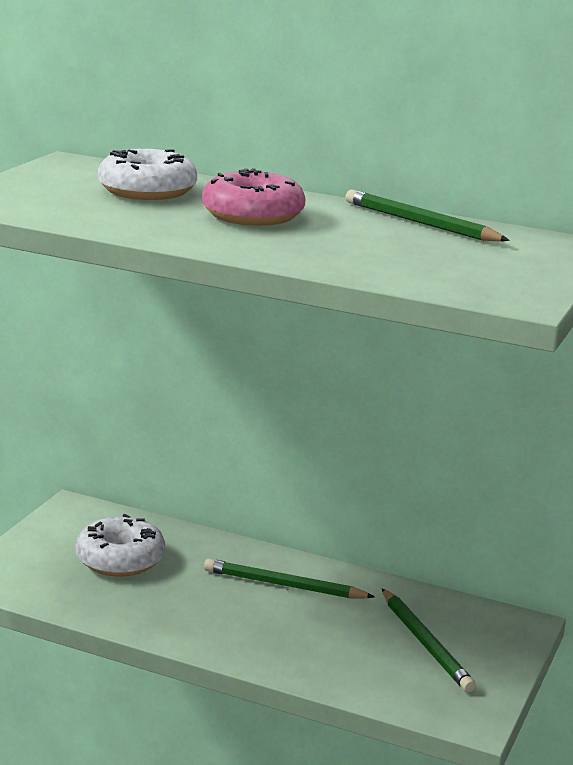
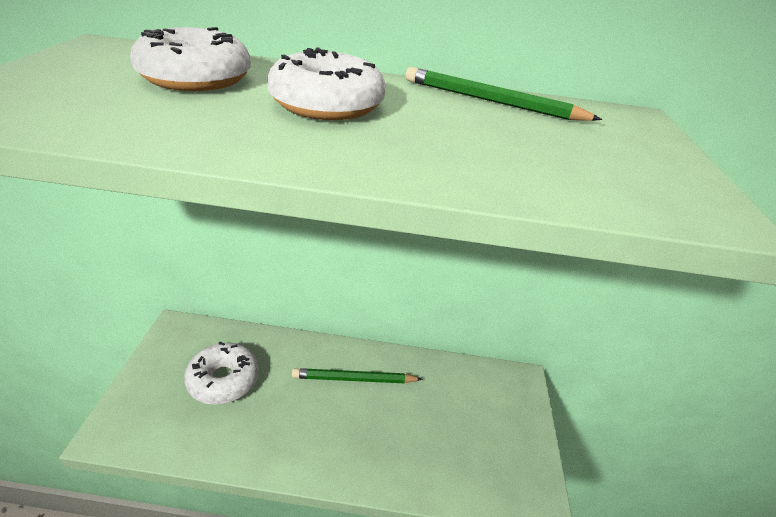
camera: 20 degrees left, 15 degrees up
pink donut [202,168,306,226] -> white donut [267,48,386,120]
green pencil [382,589,476,692] -> none

